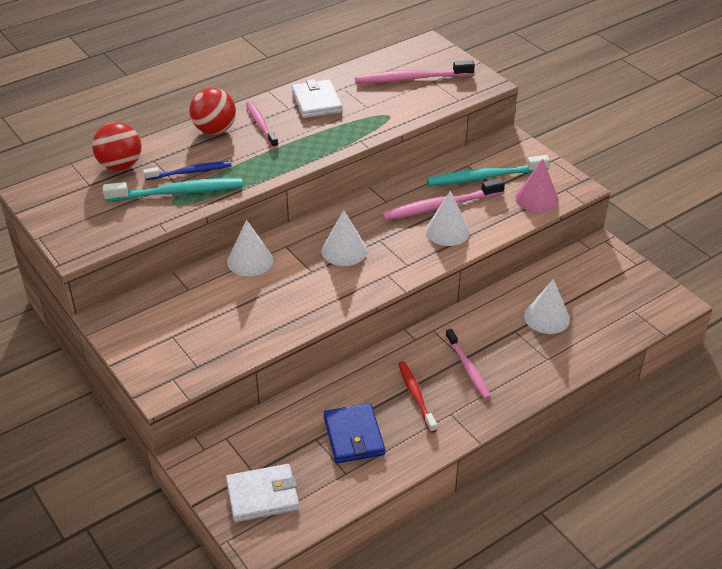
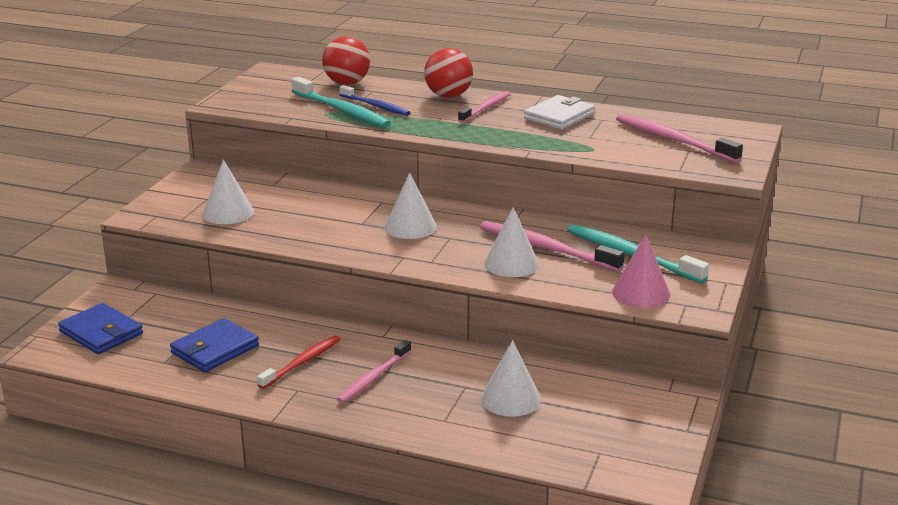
camera: 55 degrees right, 15 degrees down
white wallet [226,464,299,522] -> blue wallet [58,303,143,354]
white cone [227,220,273,276] -> white cone moved to [203,159,254,224]

